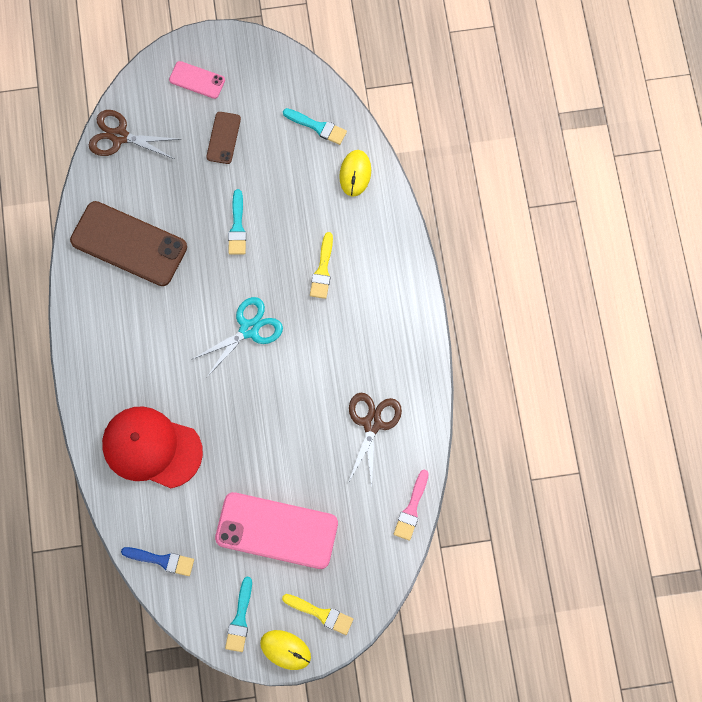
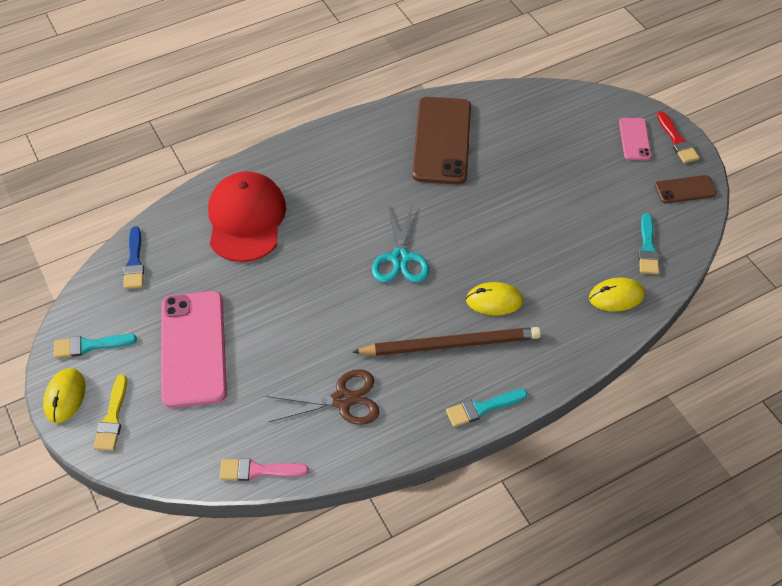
camera: 70 degrees right, 20 degrees down
brown scissors [89,110,180,159] -> none
turquoise scissors [193,297,283,377] -> turquoise scissors turned 60 degrees clockwise [372,204,429,283]
brown phone [206,112,241,164] -> brown phone moved to [655,175,717,203]
turquoise brush [228,189,246,255] -> turquoise brush moved to [446,389,528,427]
yellow brush [310,232,333,299] -> yellow mouse [466,282,524,315]
none -> brown pencil [353,327,541,356]
none -> red brush [657,111,700,163]

